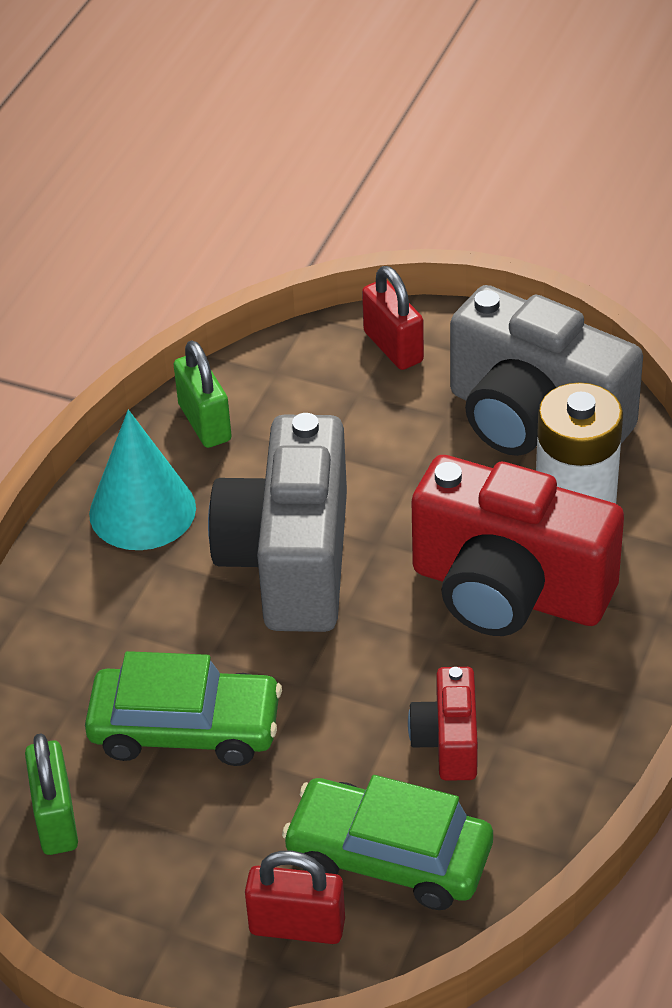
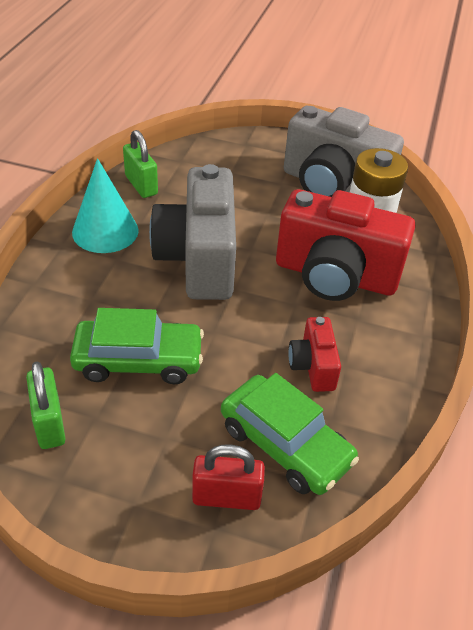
camera: 10 degrees left, 0 degrees up
green car [282,775,493,910] -> green car turned 150 degrees counterclockwise [221,373,359,495]
red padlock [362,266,424,370] -> none

